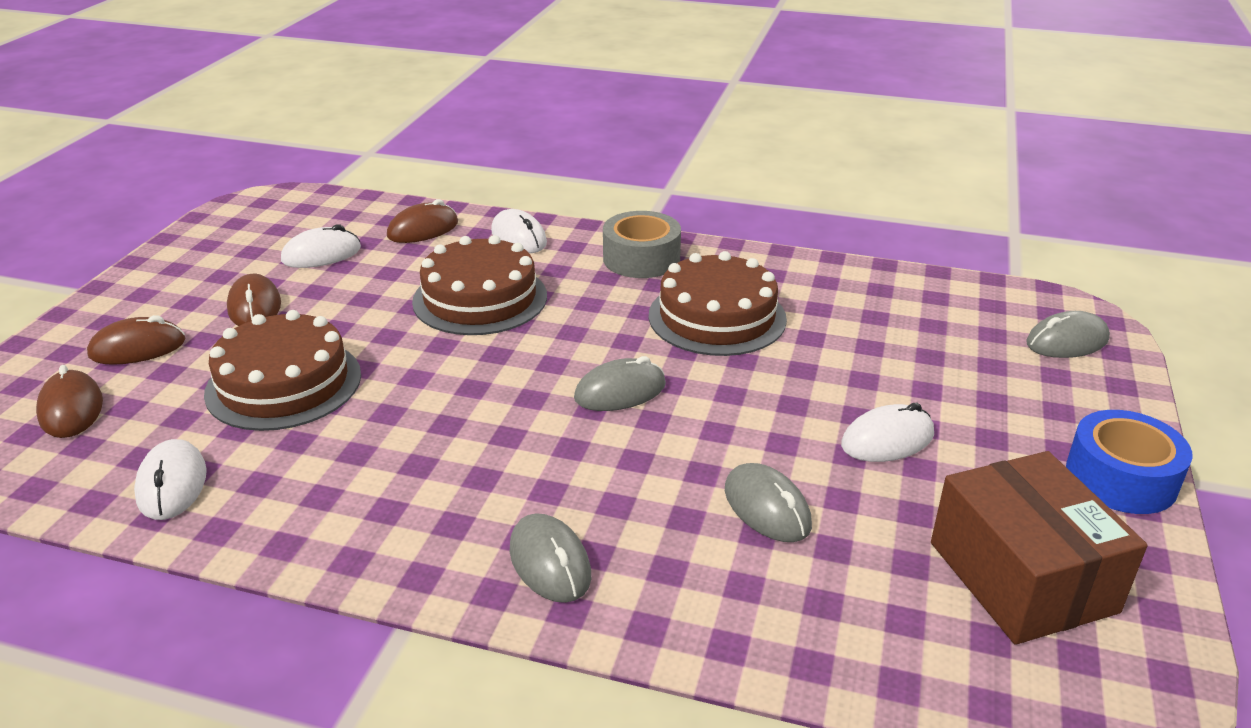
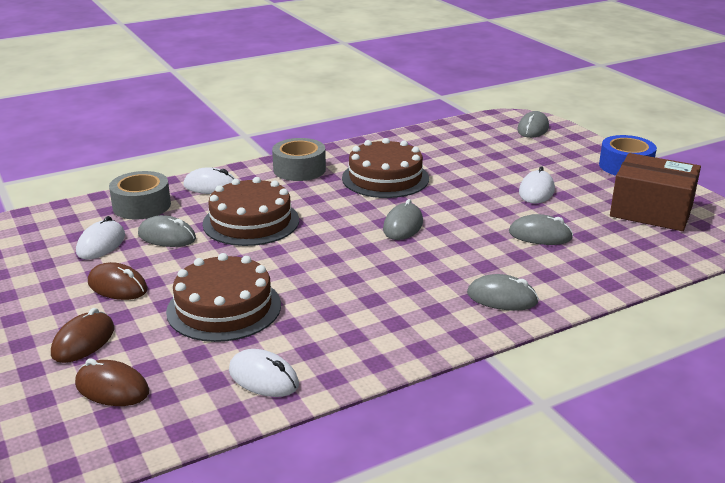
camera: 45 degrees left, 5 degrees down
brown mouse [387,199,458,243] -> grey tape [109,171,171,220]
none -> grey mouse [138,215,196,247]

